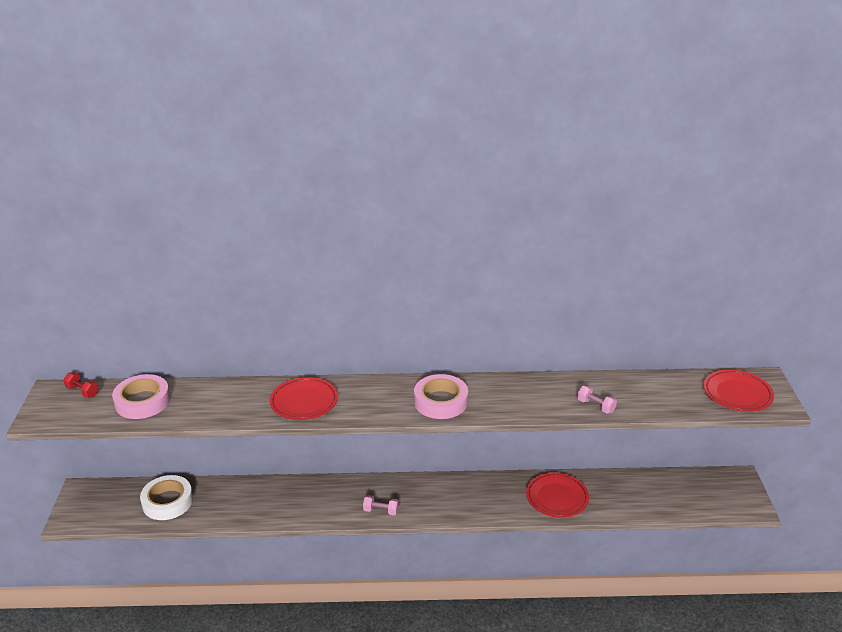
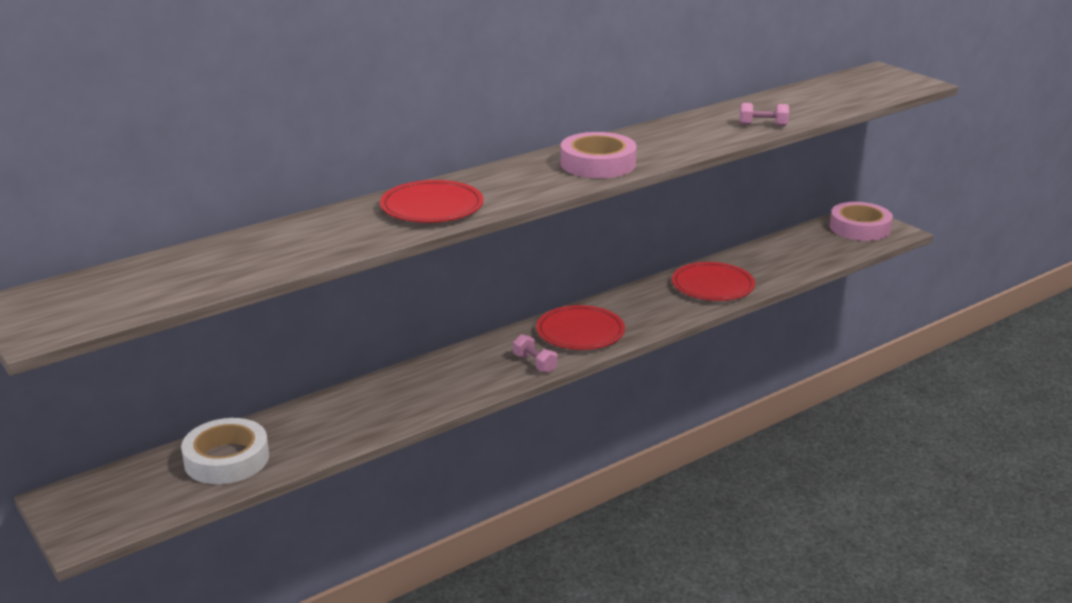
camera: 35 degrees left, 5 degrees down
red dumbbell [63,372,99,398] -> none
pink tape [112,374,170,419] -> pink tape moved to [830,202,893,241]
pink dumbbell [363,495,399,515] -> pink dumbbell turned 75 degrees clockwise [513,334,558,373]
red plate [704,369,774,412] -> red plate moved to [536,305,625,350]

